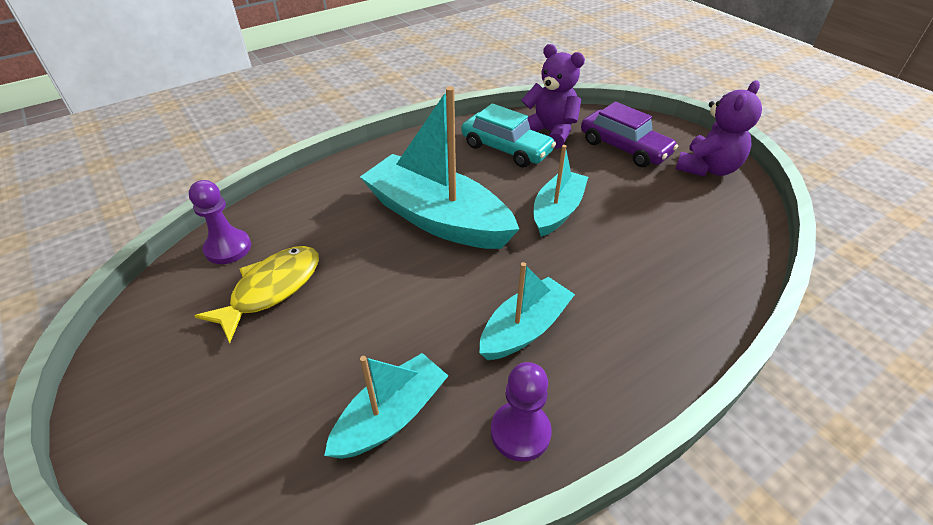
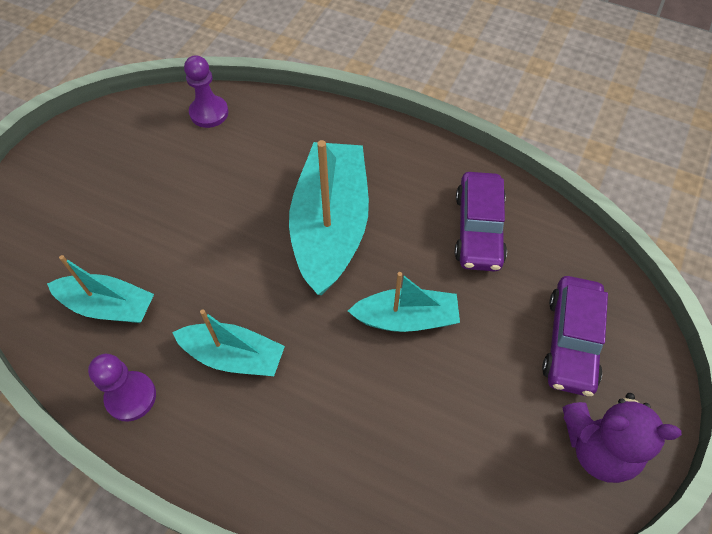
camera: 60 degrees right, 15 degrees up
yellow fish [194,246,319,343] -> none
turquoise car [461,103,556,167] -> purple car [455,172,507,272]
purple teddy bear [521,44,585,149] -> none

